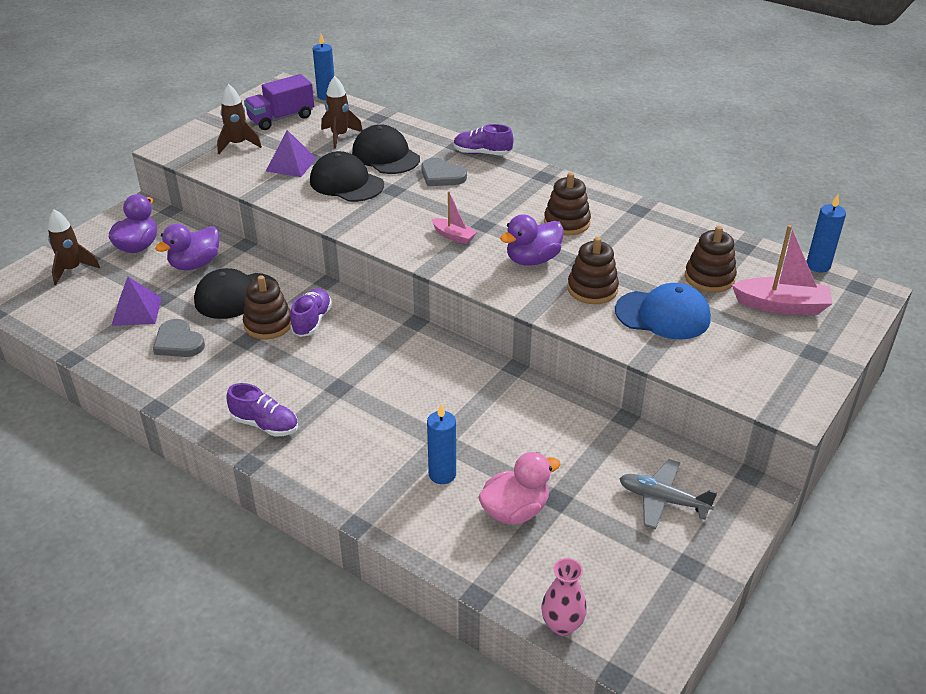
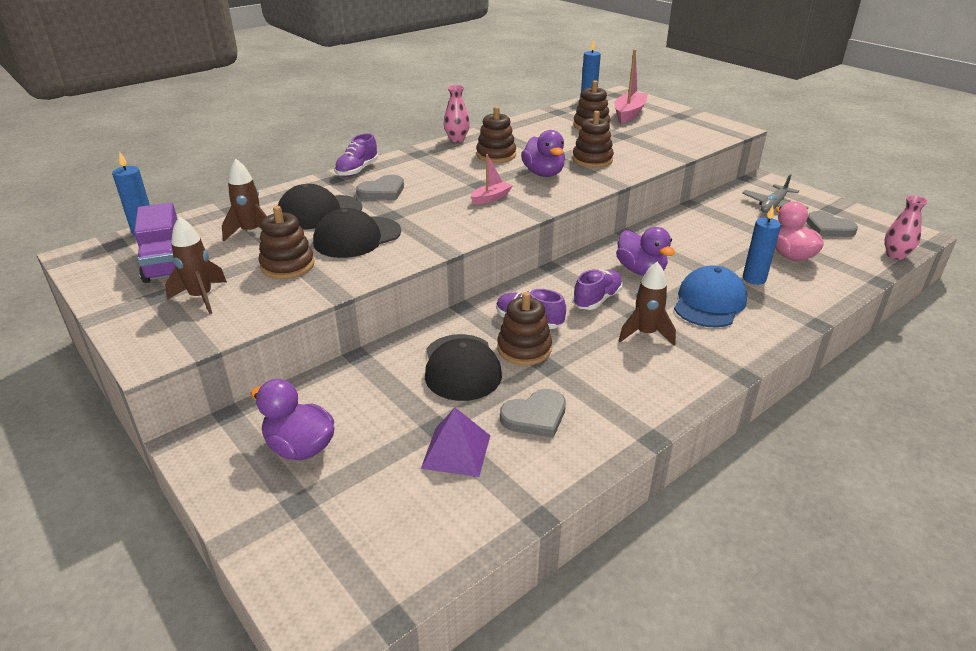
camera: 75 degrees left, 5 degrees down
brown rocket [48,209,100,285] -> brown rocket moved to [619,262,676,346]
purple duck [155,224,219,270] -> purple duck moved to [616,227,675,276]
purple shoe [226,383,298,437] -> purple shoe moved to [573,269,623,310]
purple pyramid [266,130,316,177] -> brown stacking toy [259,206,314,279]
blue cap [615,283,711,340] -> blue cap moved to [674,265,747,328]
none -> pink vase [444,85,470,142]
none -> grey heart [806,211,858,237]

